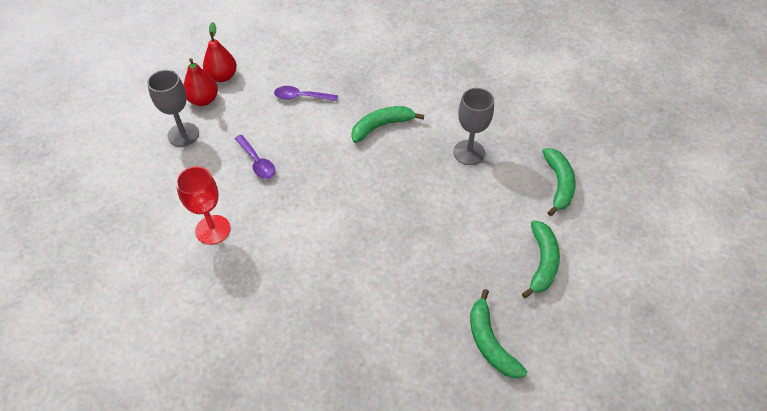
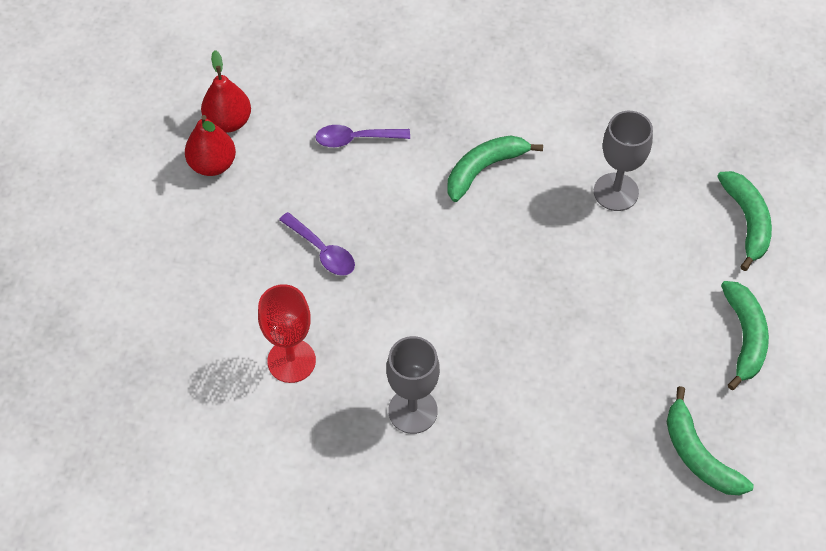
camera: 10 degrees left, 5 degrees up
grey goblet [147,70,199,147] -> grey goblet moved to [386,336,440,434]

